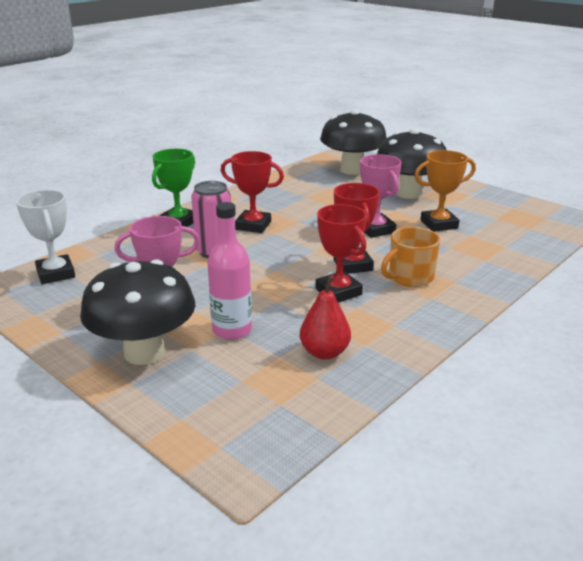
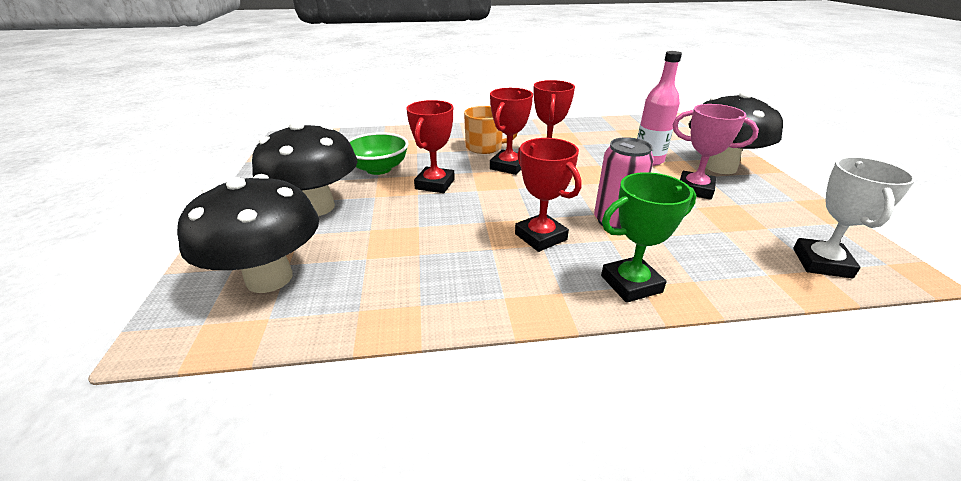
camera: 140 degrees left, 5 degrees up
red pear [300,276,351,360] -> none
pink trophy [360,154,402,238] -> red trophy [406,100,455,193]
orange trophy [414,150,476,232] -> green bowl [348,132,409,175]

